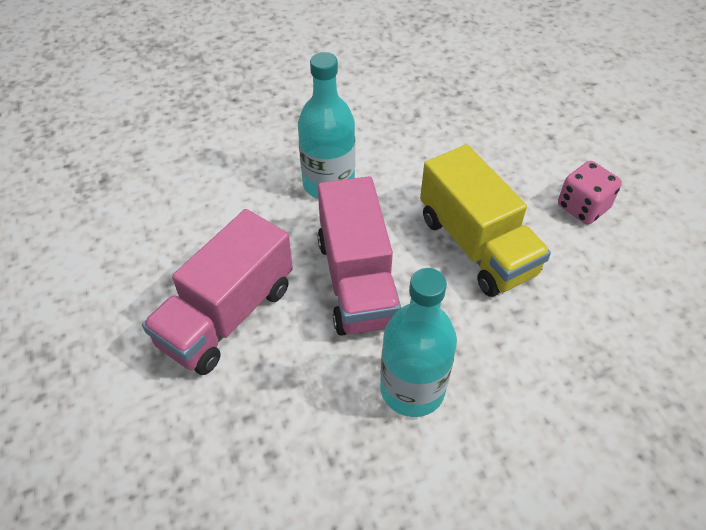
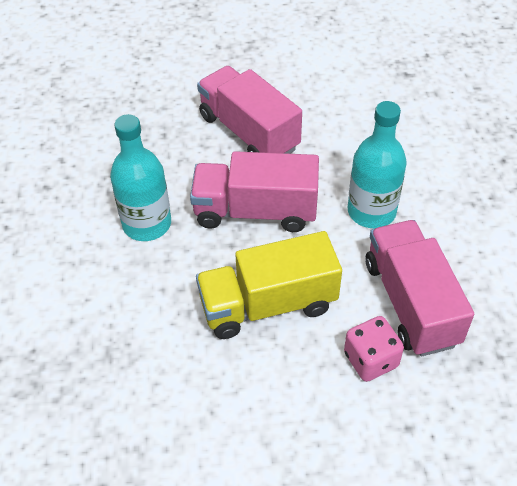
camera: 105 degrees right, 0 degrees up
pink dice [558,161,622,225] -> pink dice moved to [344,316,404,382]
none -> pink truck [366,220,474,356]

